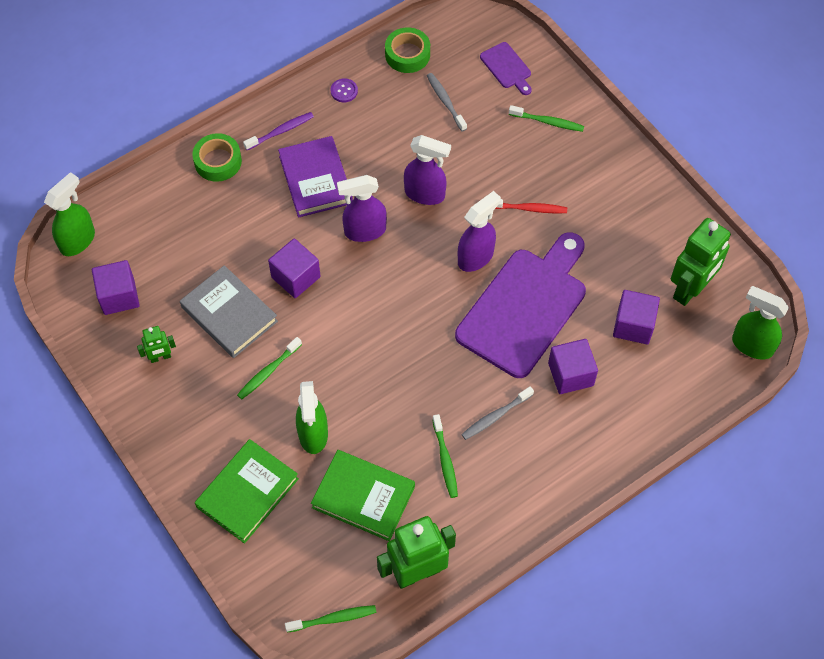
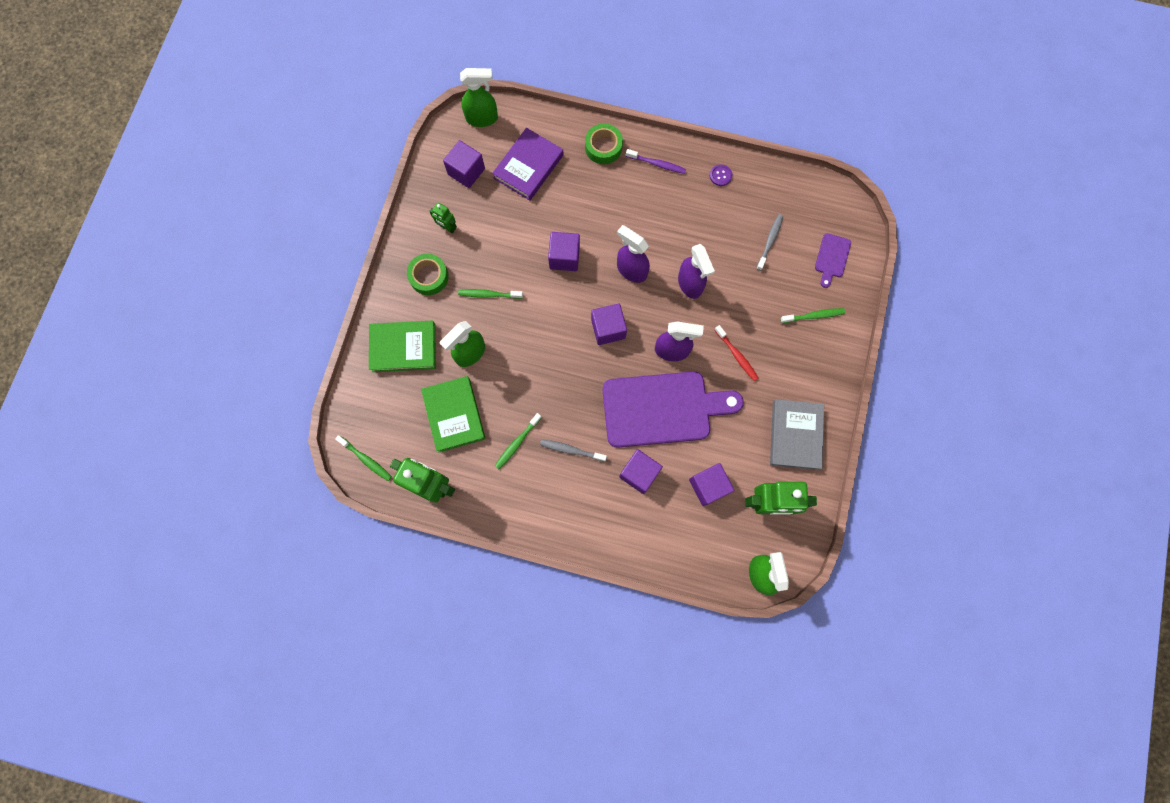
camera: 50 degrees right, 15 degrees up
grey book [180,265,278,358] -> grey book moved to [770,399,824,470]
purple book [278,136,353,218] -> purple book moved to [492,128,564,201]
green tape [385,27,430,73] -> green tape moved to [407,254,449,295]
green toothbrush [509,105,584,132] -> green toothbrush turned 75 degrees counterclockwise [780,308,845,323]
none -> purple cube [591,303,627,345]

